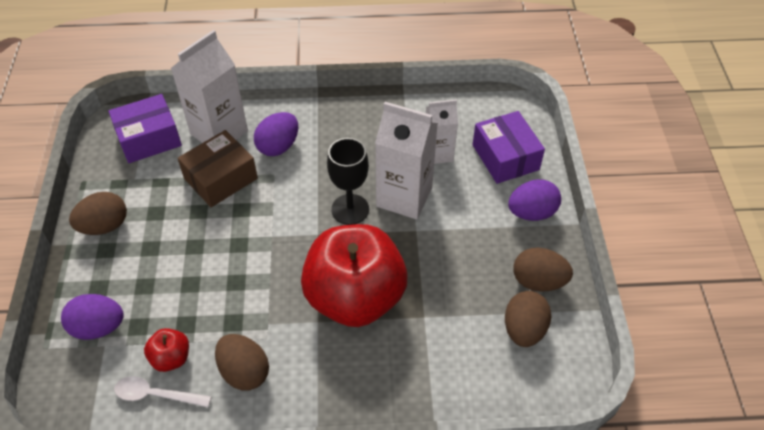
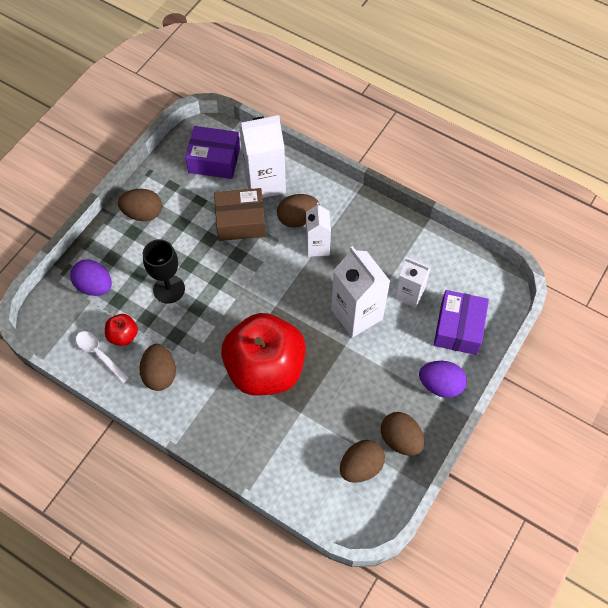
camera: 35 degrees right, 10 degrees up
purple egg [254,112,298,156] -> brown egg [277,194,320,228]
black goblet [327,138,369,225] -> black goblet moved to [143,239,185,304]
none -> white carton [306,202,331,257]

